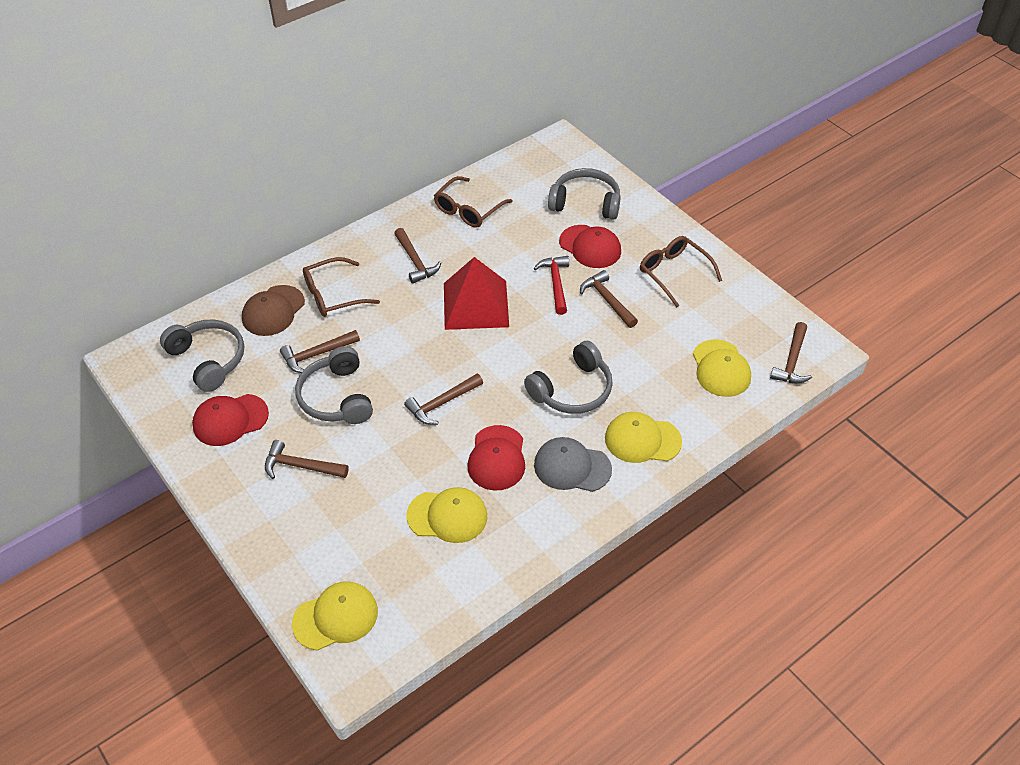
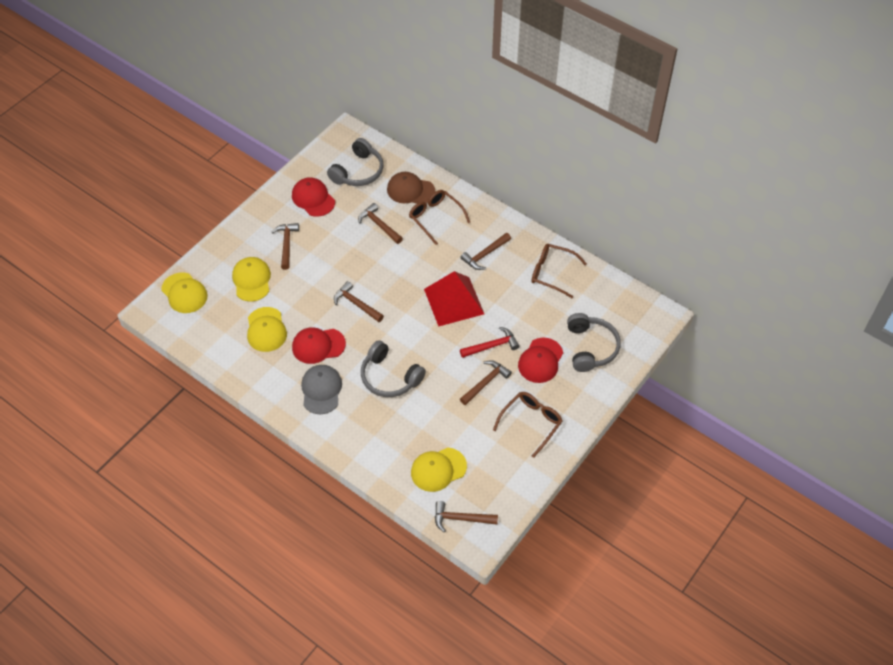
camera: 75 degrees right, 5 degrees up
grey headphones [295,346,373,424] -> none
yellow cap [605,412,682,463] -> yellow cap moved to [232,257,271,302]

